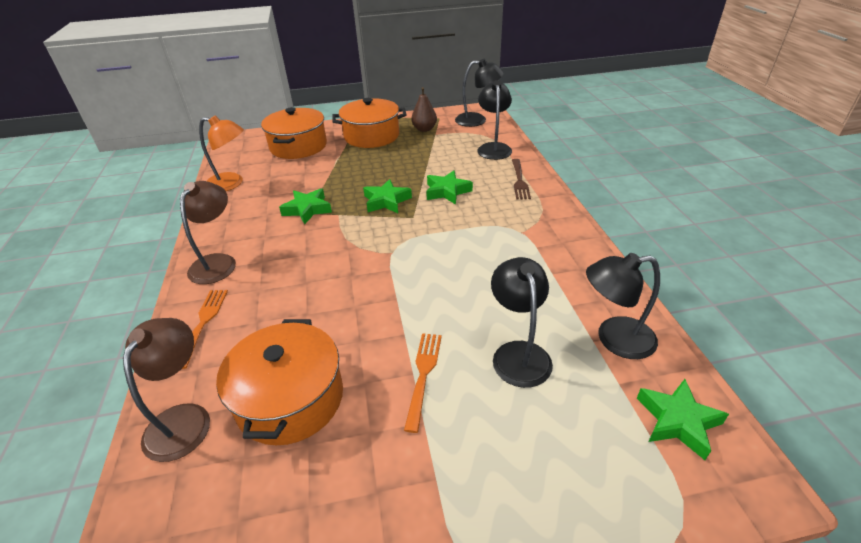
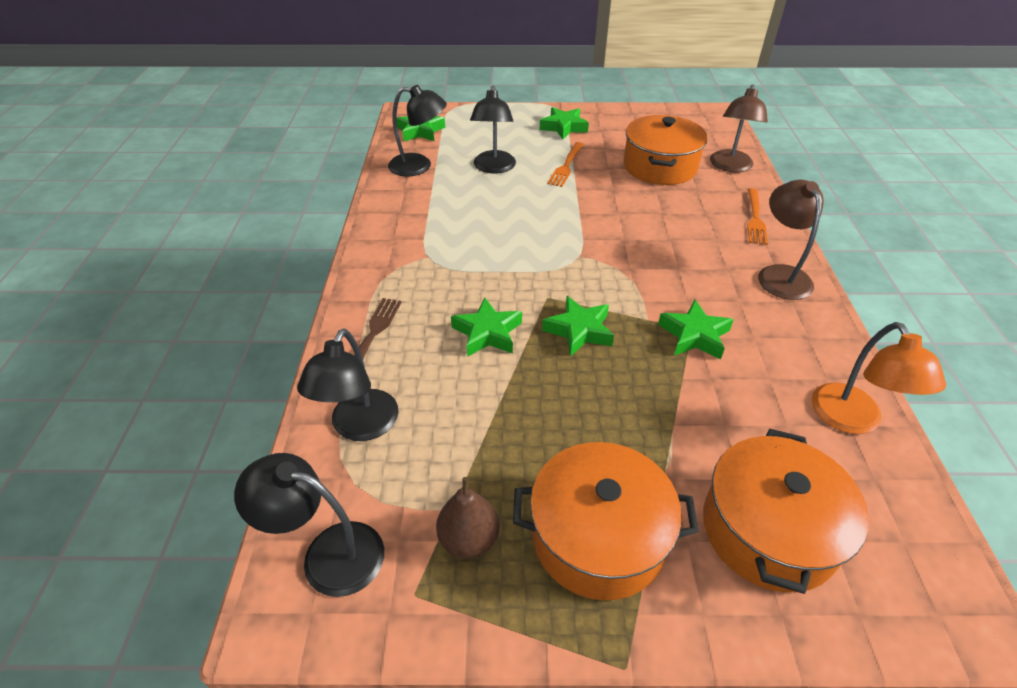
camera: 170 degrees left, 5 degrees up
brown lamp [180,181,236,284] -> brown lamp turned 150 degrees clockwise [758,180,824,300]
orange lamp [199,115,244,191] -> orange lamp turned 120 degrees counterclockwise [812,322,946,434]
none -> green star [540,107,589,139]

